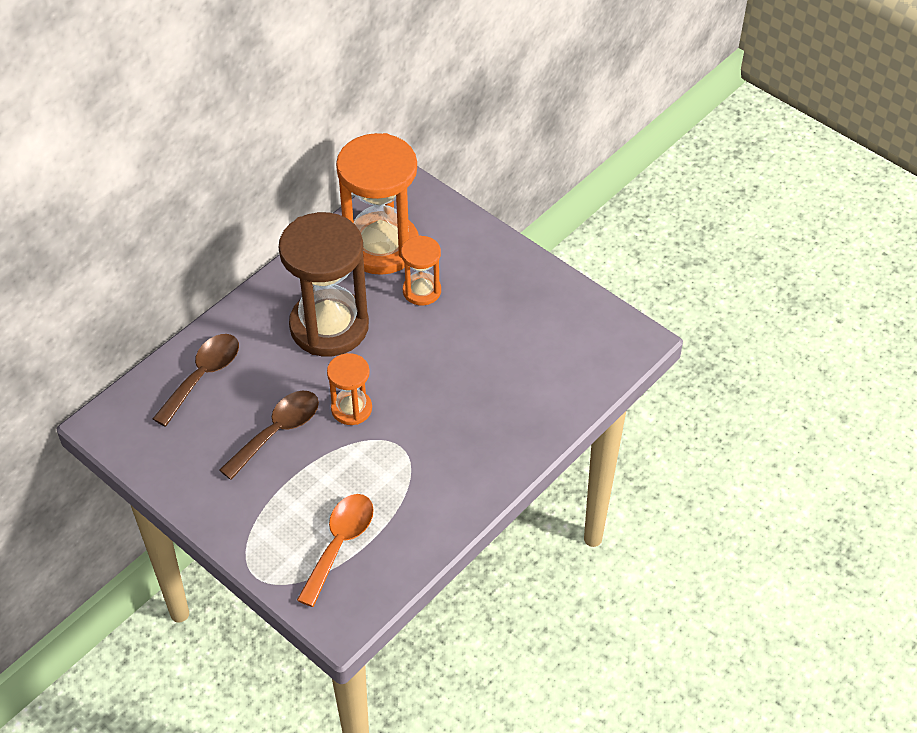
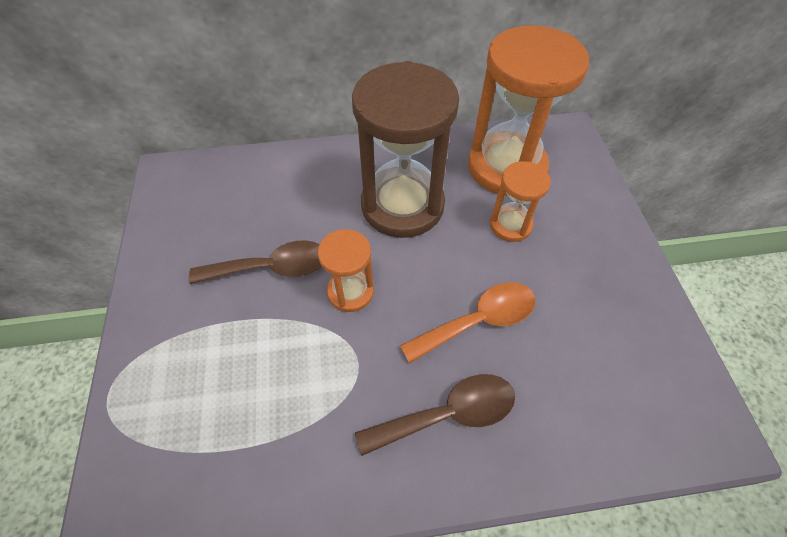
camera: 40 degrees right, 5 degrees up
brown spoon [153,334,239,427] -> brown spoon moved to [355,374,515,456]
orange spoon [297,494,374,607] -> orange spoon moved to [400,282,536,363]

